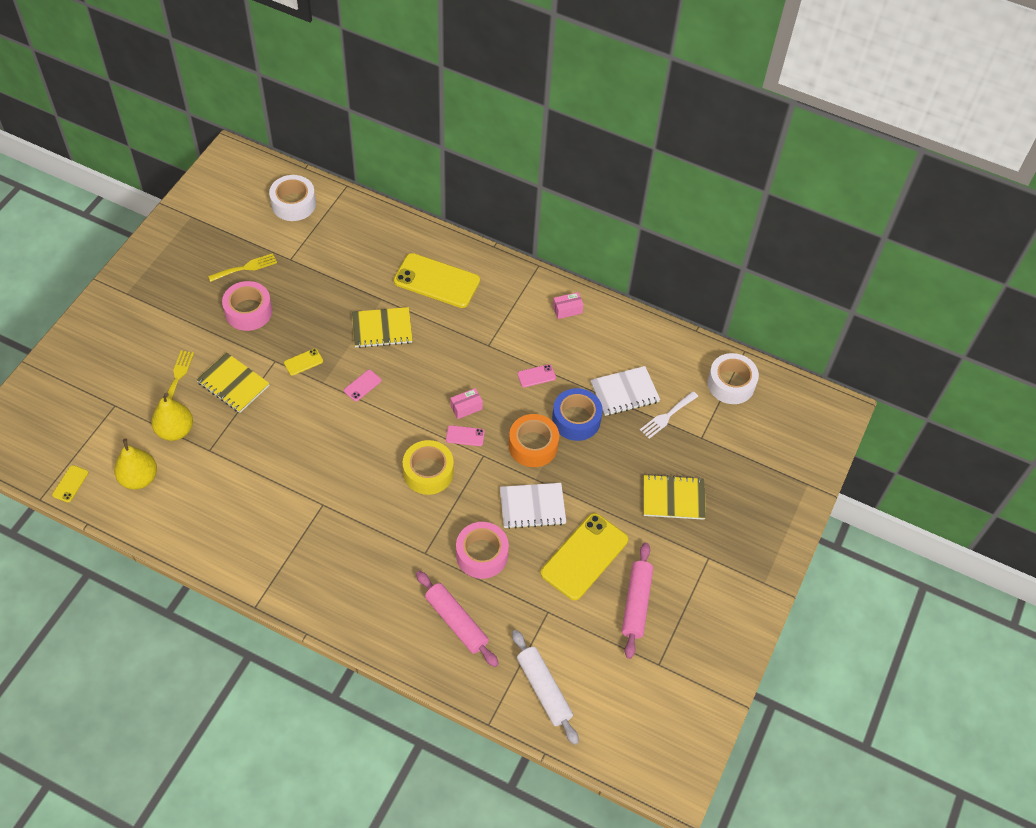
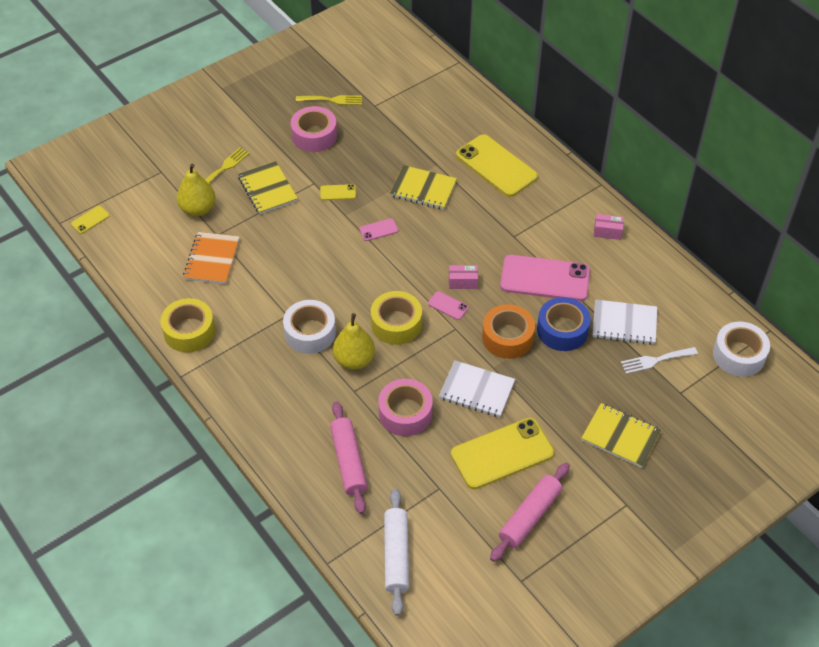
camera: 30 degrees right, 5 degrees down
yellow pear [114,439,157,490] -> yellow pear moved to [333,313,375,370]
white tape [269,175,316,221] -> white tape moved to [283,300,336,354]
pink phone [517,364,556,387] -> pink phone [500,255,590,301], size x2.32
none -> yellow tape [161,298,215,352]
none -> orange notebook [183,232,240,284]

